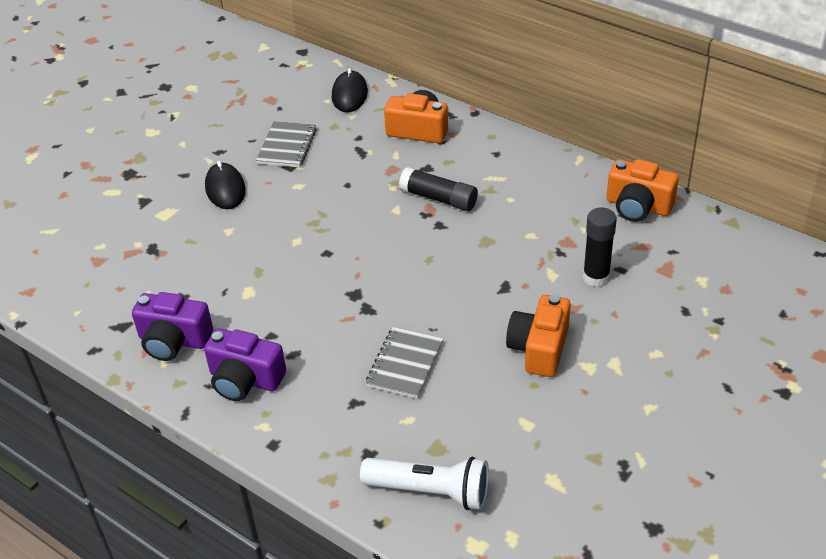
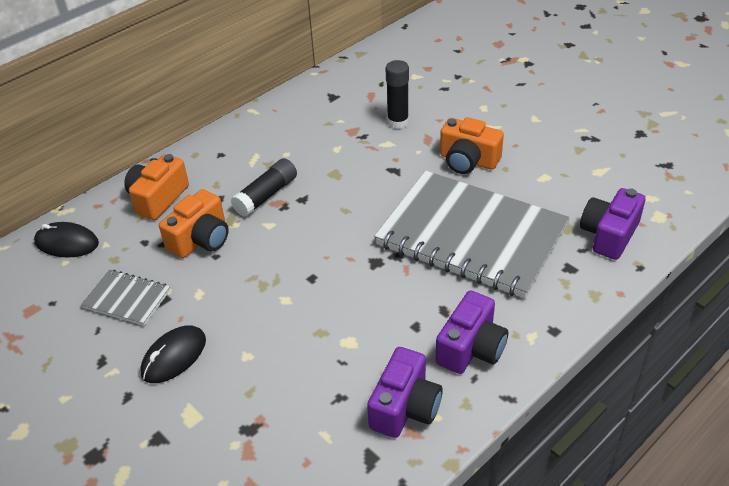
camera: 80 degrees left, 0 degrees up
black mouse [205,160,246,209] -> black mouse turned 45 degrees counterclockwise [140,325,206,383]
white flashlight [360,457,489,510] -> purple camera [580,188,645,260]
grey notebook [366,327,443,399] -> grey notebook [374,171,570,299], size x2.33
orange camera [606,159,679,222] -> orange camera moved to [159,189,229,258]

